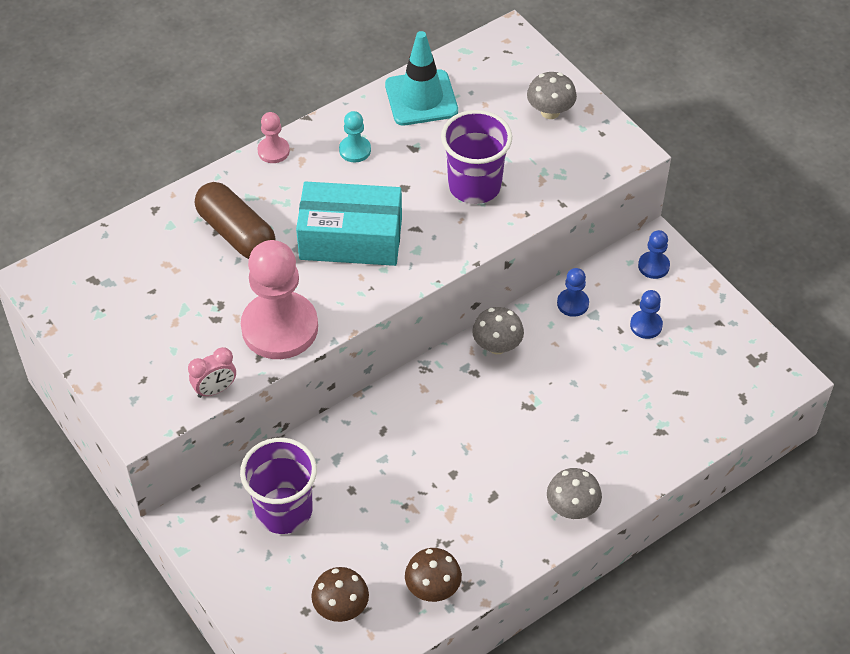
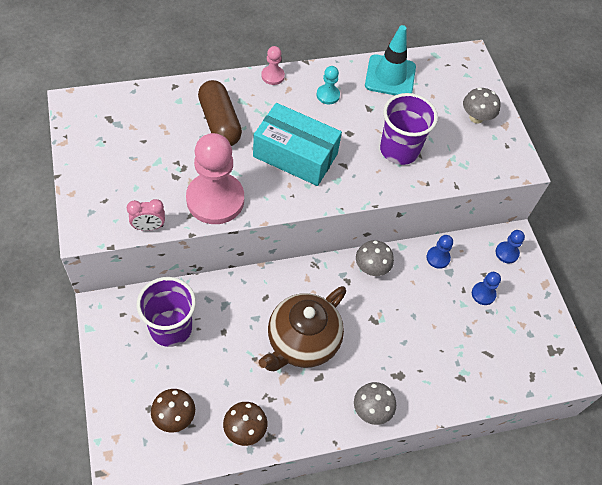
camera: 15 degrees right, 5 degrees up
none -> brown teapot [259,286,346,371]

